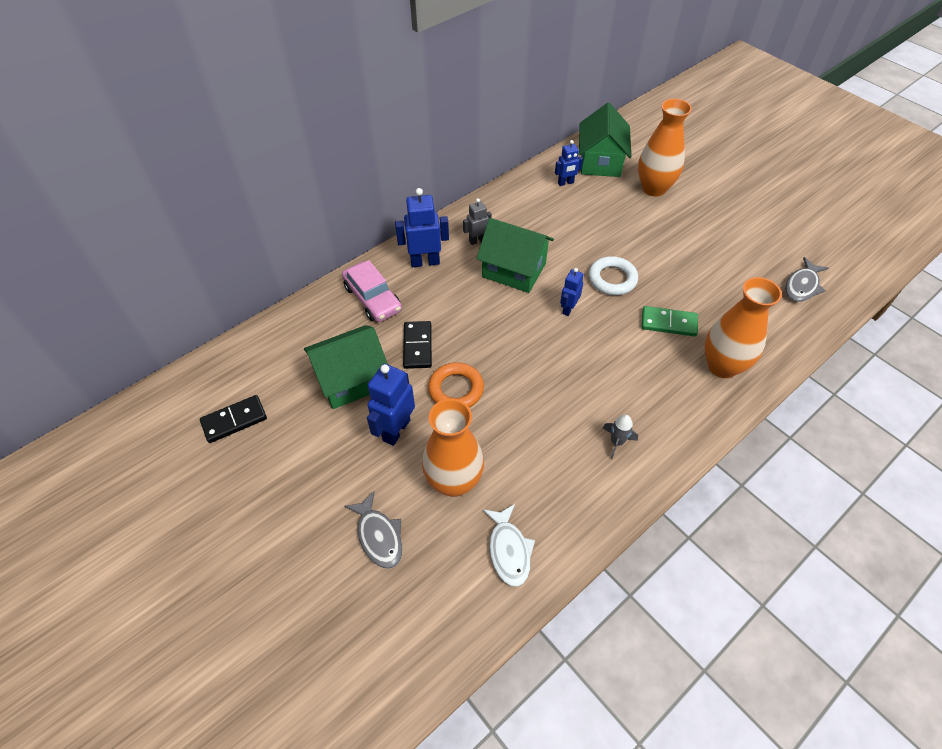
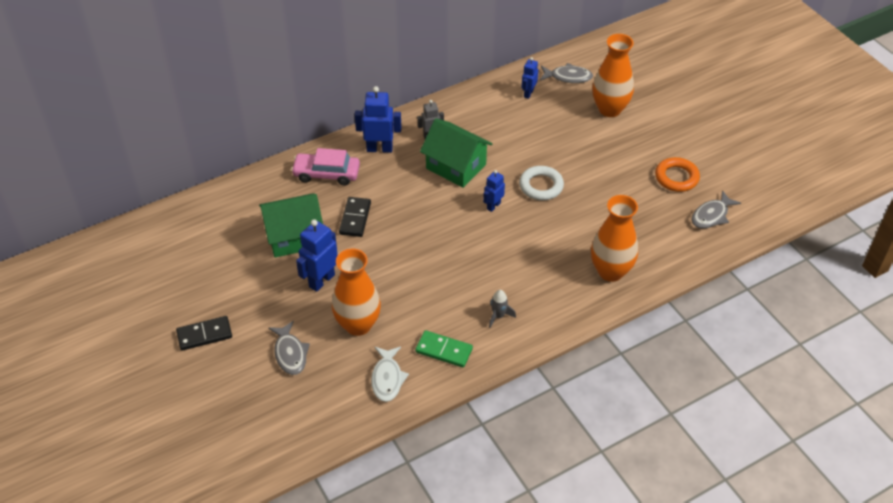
camera: 10 degrees right, 5 degrees down
black domino [200,395,267,443] -> black domino moved to [176,316,232,351]
pink car [342,260,402,322] -> pink car turned 120 degrees clockwise [291,148,360,186]
orange ring [428,362,484,408] -> orange ring moved to [655,157,700,192]
blue robot [555,140,583,186] -> blue robot turned 120 degrees clockwise [521,57,538,99]
green house [579,103,631,177] -> grey fish [540,63,593,83]
green domino [642,306,698,337] -> green domino moved to [415,330,473,367]

